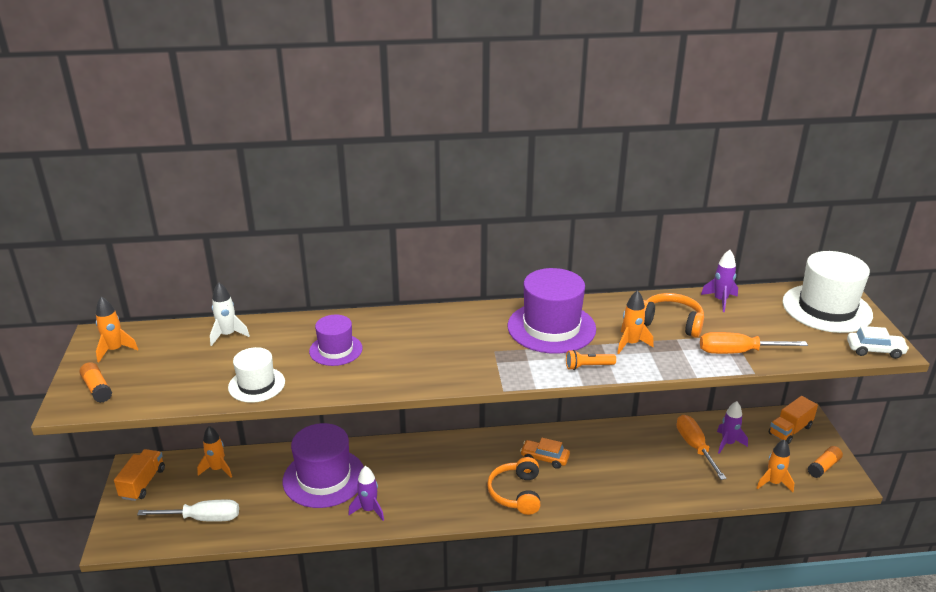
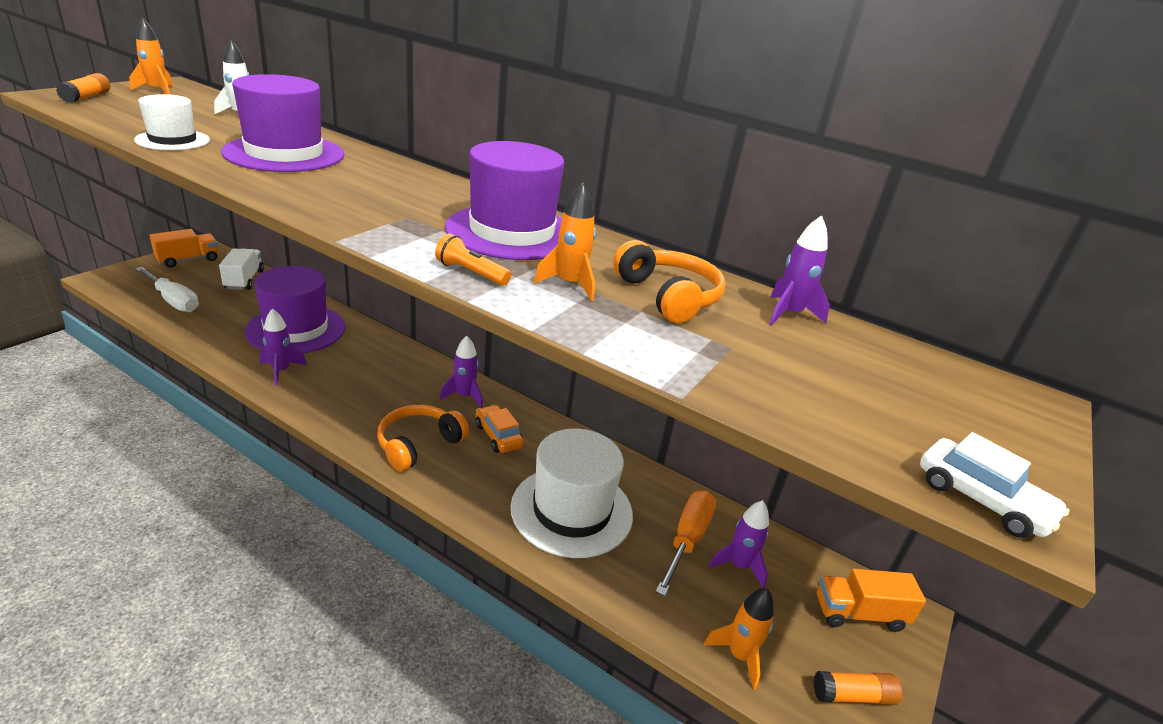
camera: 35 degrees right, 0 degrees up
orange rocket [197,426,232,478] -> white truck [219,248,264,290]
purple hat [309,314,363,366] -> purple hat [221,74,344,172], size x1.73
orange screwdriver [700,332,808,354] -> none
white hat [782,251,873,333] -> white hat moved to [511,429,633,558]
none -> purple rocket [439,336,483,408]

